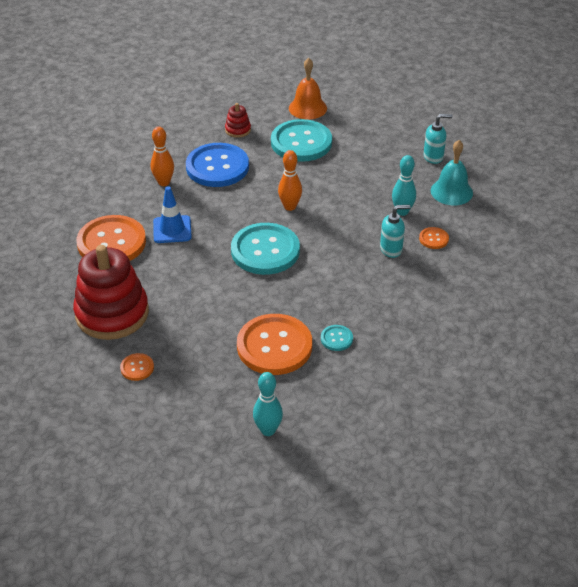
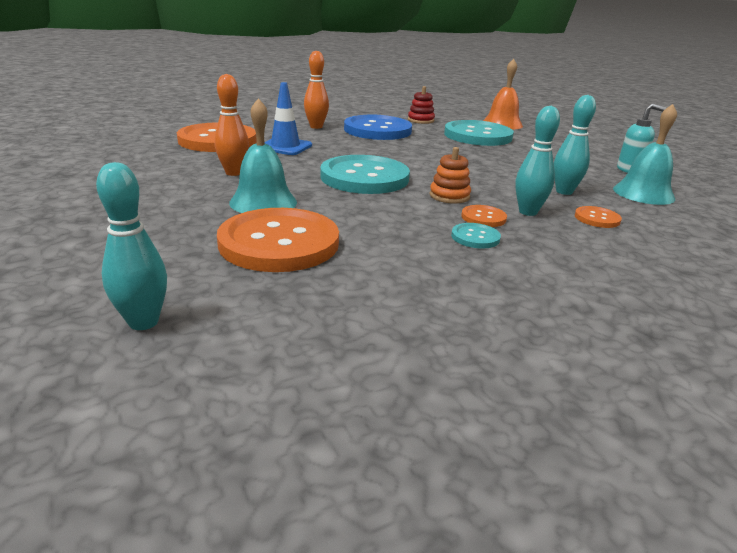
camera: 25 degrees right, 15 degrees down
red stacking toy [73,245,149,340] -> none
orange button [120,353,154,381] -> orange button moved to [461,205,507,227]
orange bowling pin [278,150,302,211] -> orange bowling pin moved to [215,74,249,176]
turquoise button [321,325,353,351] -> turquoise button moved to [451,223,501,249]
turquoise soap dispenser [380,205,411,258] -> turquoise bowling pin [515,106,560,216]
none -> turquoise bell [229,98,297,213]
none -> orange stacking toy [430,147,471,204]

